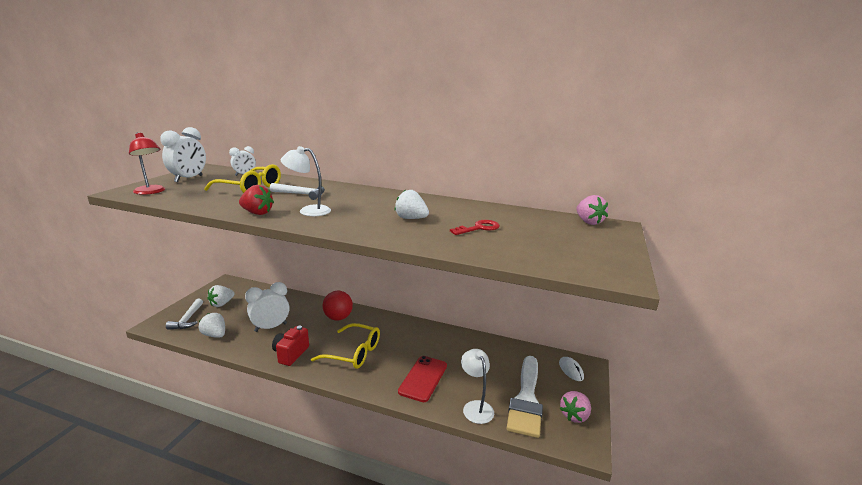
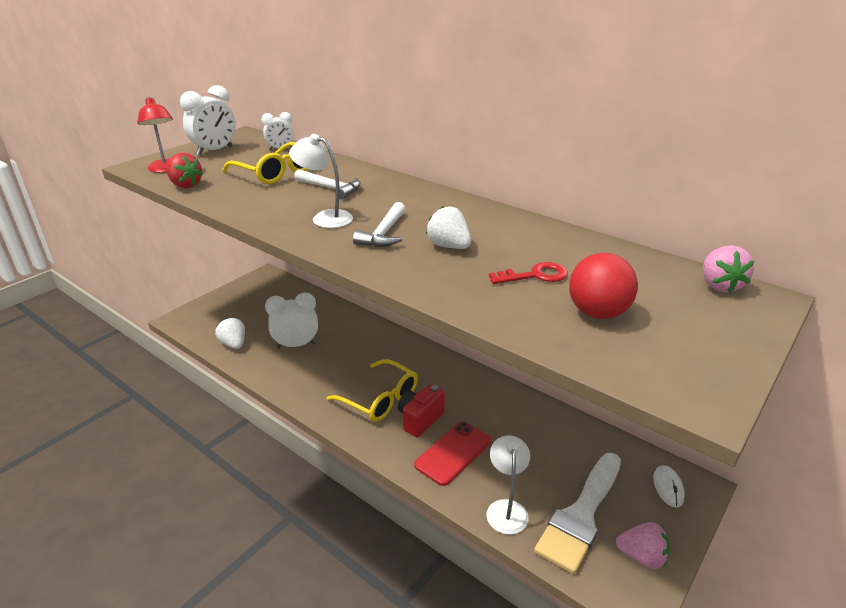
camera: 20 degrees right, 10 degrees up
white hammer [166,298,203,330] -> white hammer moved to [353,202,405,247]
white strawberry [207,285,235,307] -> none
red strawberry [239,185,274,215] -> red strawberry moved to [166,153,203,188]
red camera [272,325,309,366] -> red camera moved to [398,385,445,437]
red ball [323,291,353,320] -> red ball moved to [569,253,638,319]
pink strawberry [560,391,591,423] -> pink strawberry turned 135 degrees counterclockwise [616,522,670,569]

